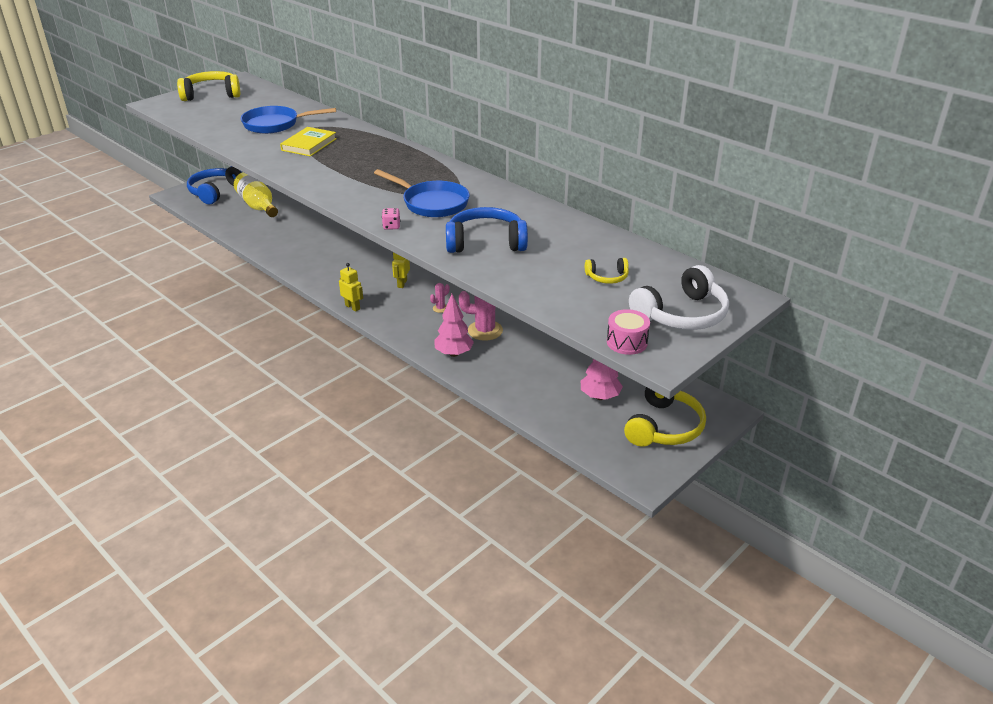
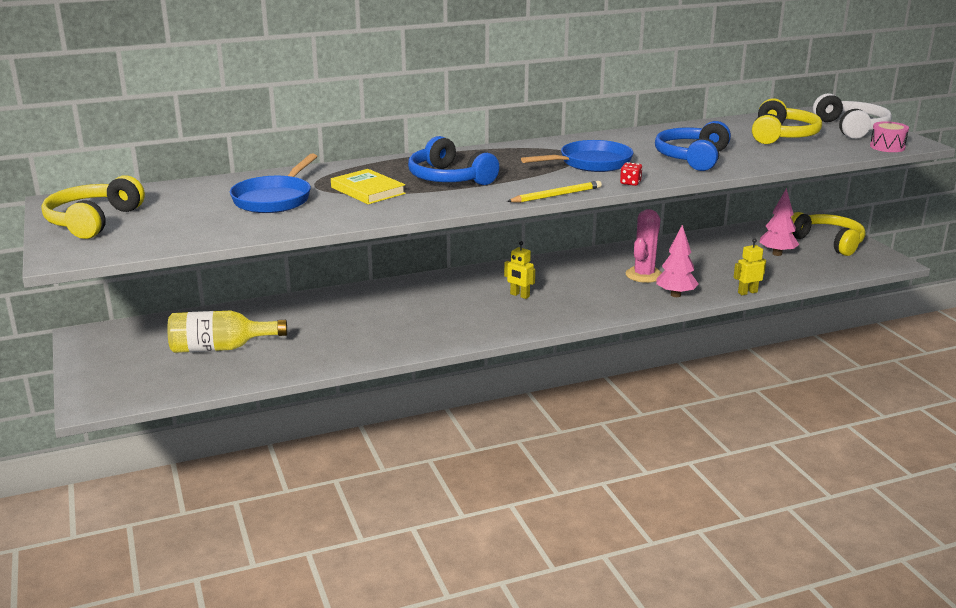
camera: 65 degrees left, 10 degrees down
blue headphones [187,166,242,204] -> blue headphones moved to [408,136,499,185]
yellow robot [339,263,363,312] -> yellow robot moved to [733,238,766,295]
pink dice [382,208,400,230] -> red dice [620,162,643,186]
pink cactus [430,283,450,313] -> none
yellow headphones [585,258,629,284] -> yellow headphones [752,98,822,144], size x2.00
none -> yellow pencil [507,181,602,203]

